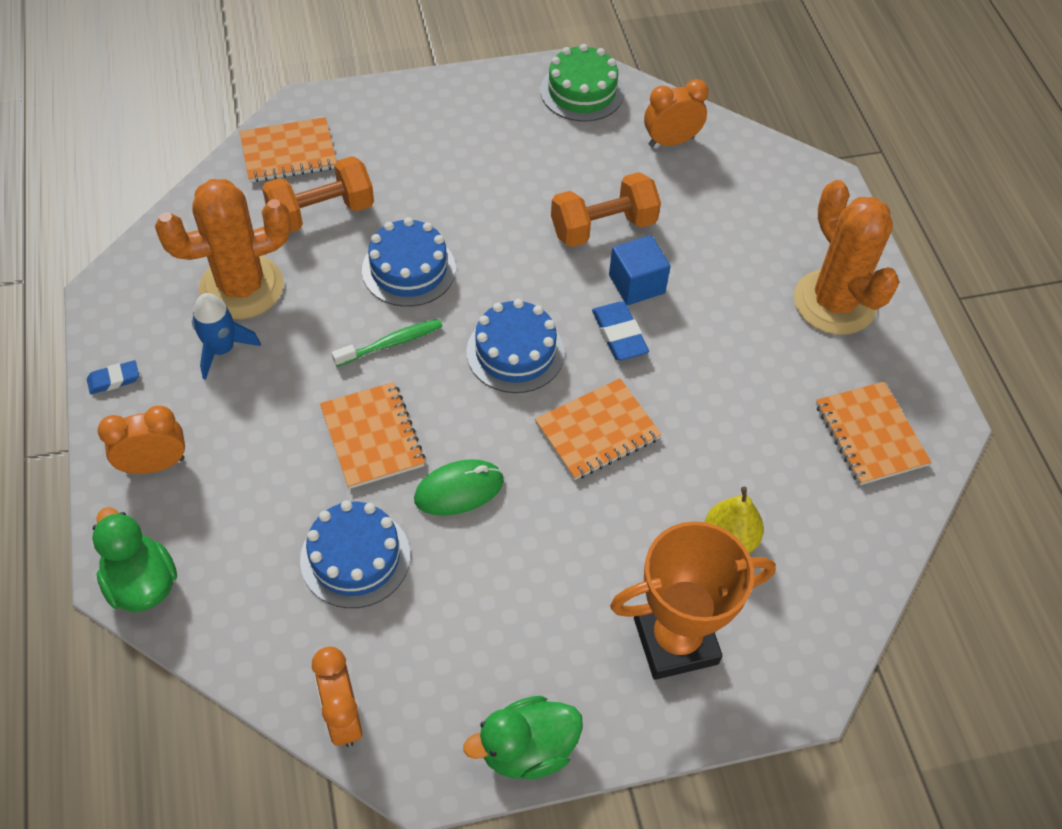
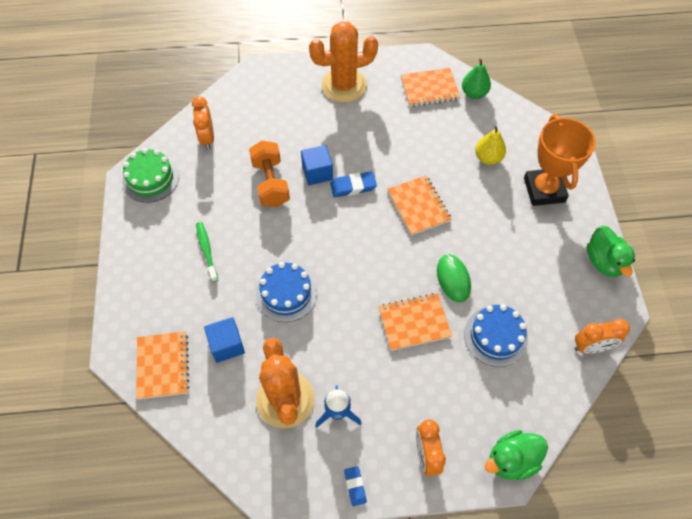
camera: 80 degrees left, 5 degrees up
orange dumbbell [262,156,374,232] -> blue cube [204,317,245,363]
green toothbrush [332,319,443,366] -> green toothbrush moved to [196,222,218,282]
blue cake [467,299,564,393] -> none
none -> green pear [462,59,491,99]

